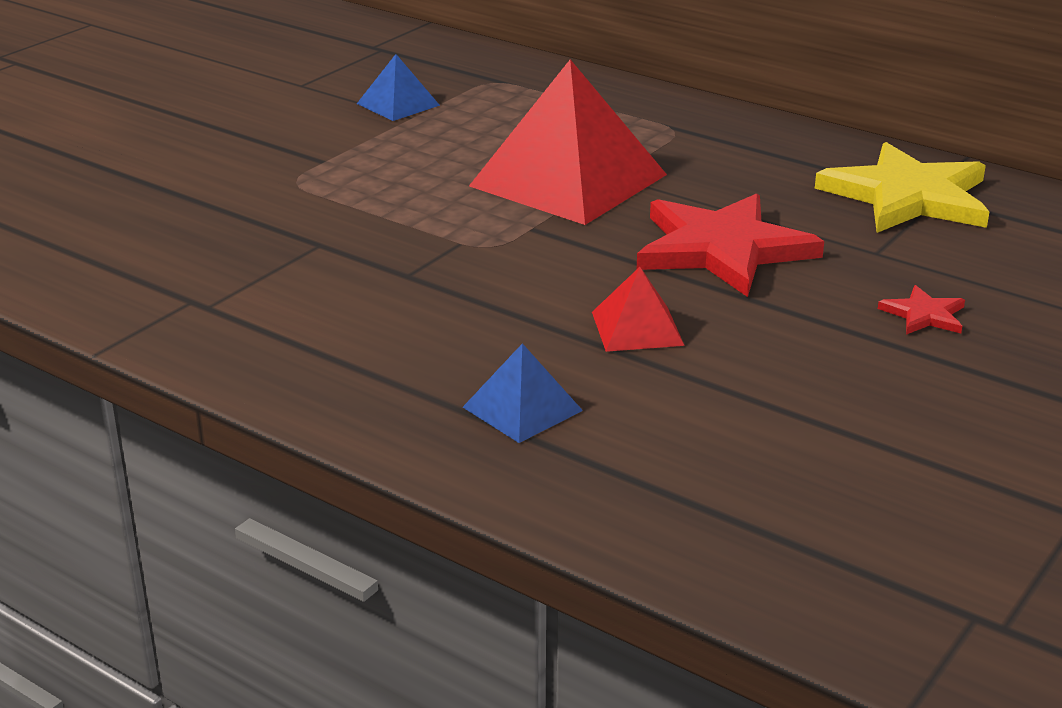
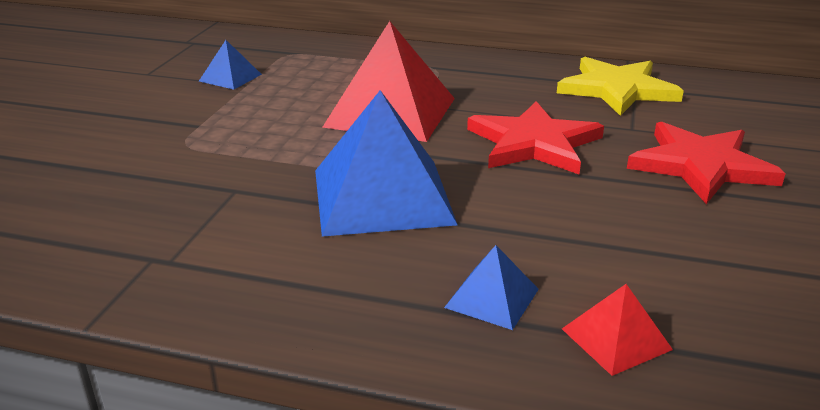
camera: 20 degrees left, 0 degrees up
red pyramid [592,267,685,352] -> red pyramid moved to [562,284,673,376]
red star [878,285,965,335] -> red star [627,122,786,204], size x2.30
none -> blue pyramid [315,90,458,237]

